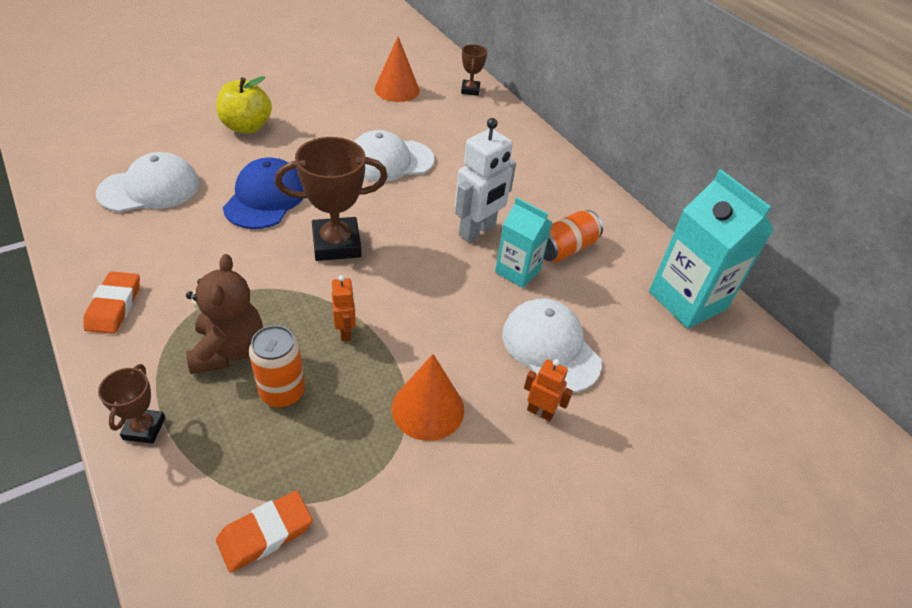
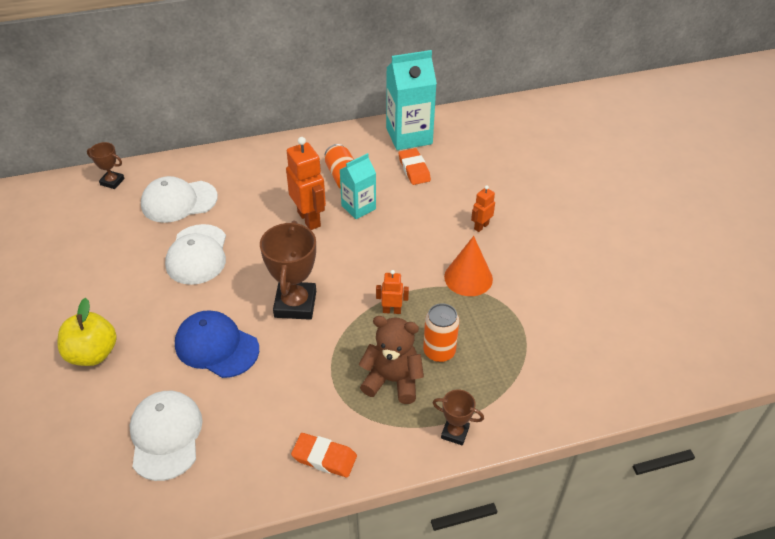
camera: 70 degrees left, 0 degrees up
orange eraser [216,490,313,573] -> orange eraser moved to [399,148,431,185]
orange cone [375,36,420,102] -> none
white robot [455,118,516,243] -> orange robot [286,137,326,230]
white cap [502,299,602,393] -> white cap moved to [141,176,218,223]

